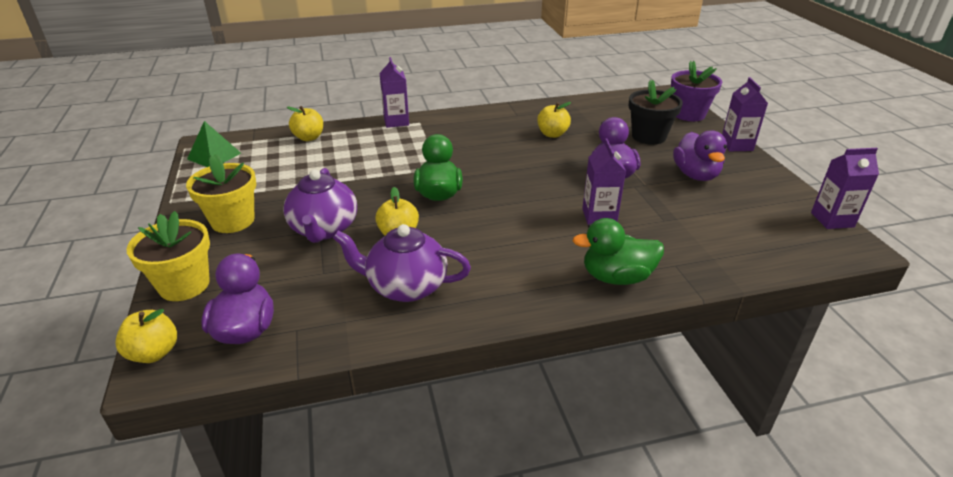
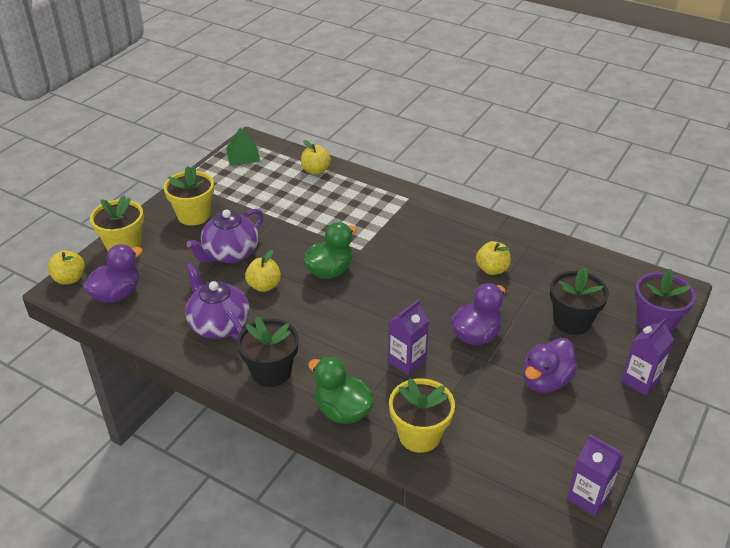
camera: 45 degrees right, 5 degrees up
purple carton [379,57,409,128] -> none
none -> black flower pot [237,317,299,387]
none -> yellow flower pot [389,378,455,453]

